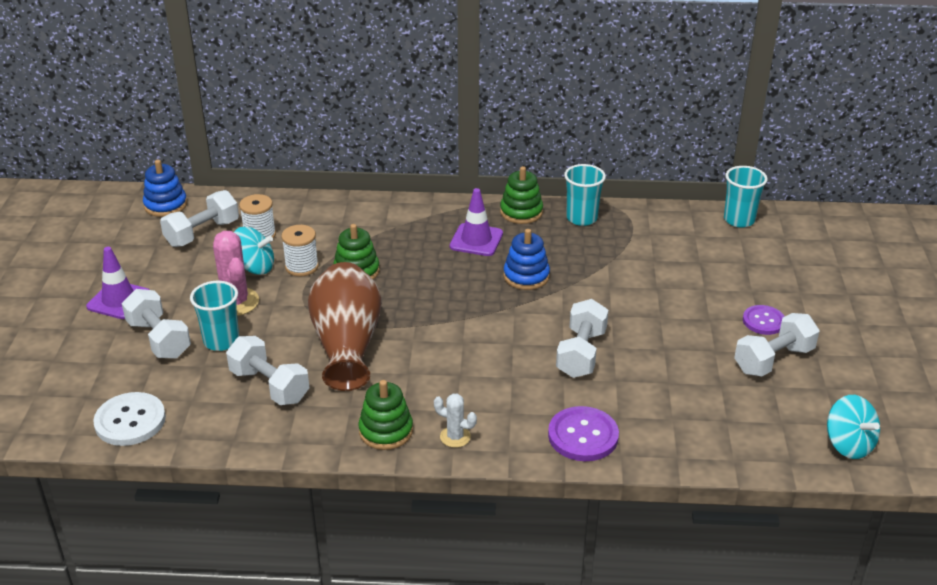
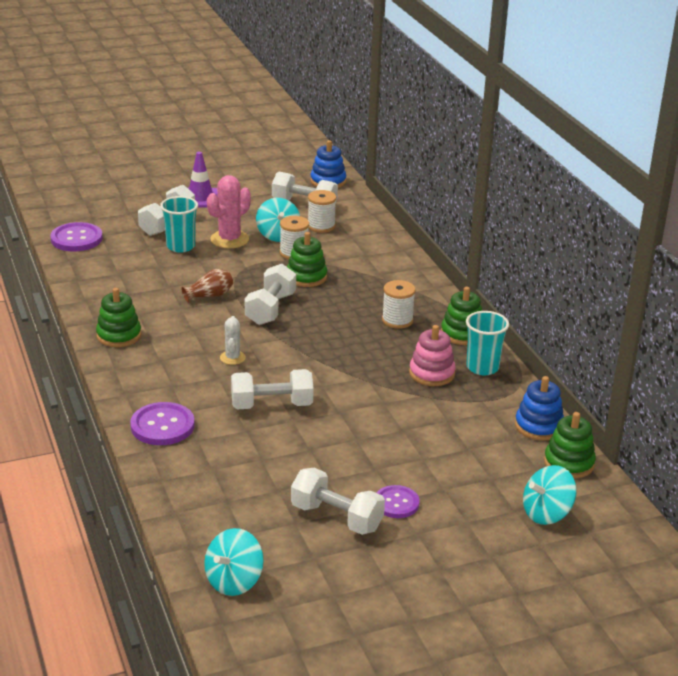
camera: 65 degrees right, 5 degrees down
white button [93,392,166,446] -> purple button [50,222,103,251]
white dumbbell [226,336,309,405] -> white dumbbell moved to [245,264,296,325]
brown vase [308,262,382,391] -> brown vase [181,269,233,303], size x0.44
white cactus [434,394,477,448] -> white cactus moved to [220,316,246,365]
purple traffic cone [450,188,503,256] -> white spool [382,280,416,329]
blue stacking toy [504,229,550,290] -> blue stacking toy moved to [515,376,564,441]
turquoise cup [724,166,768,228] -> green stacking toy [544,412,596,479]
none -> pink stacking toy [409,325,456,386]
none -> turquoise spinning top [523,465,576,525]

